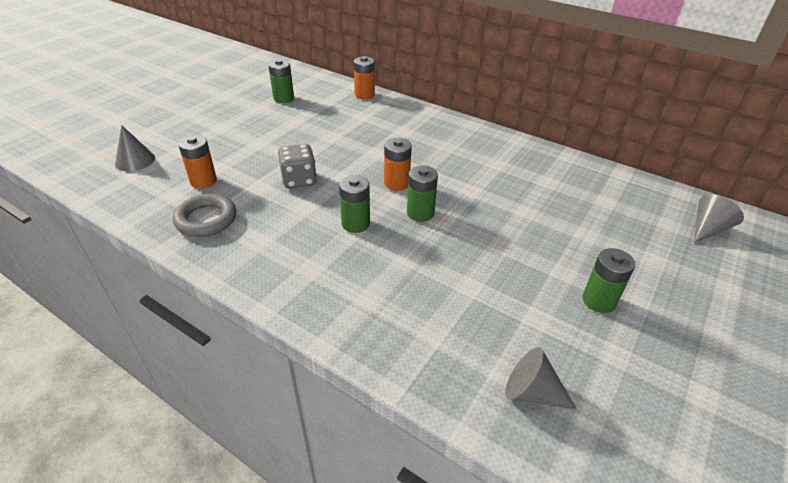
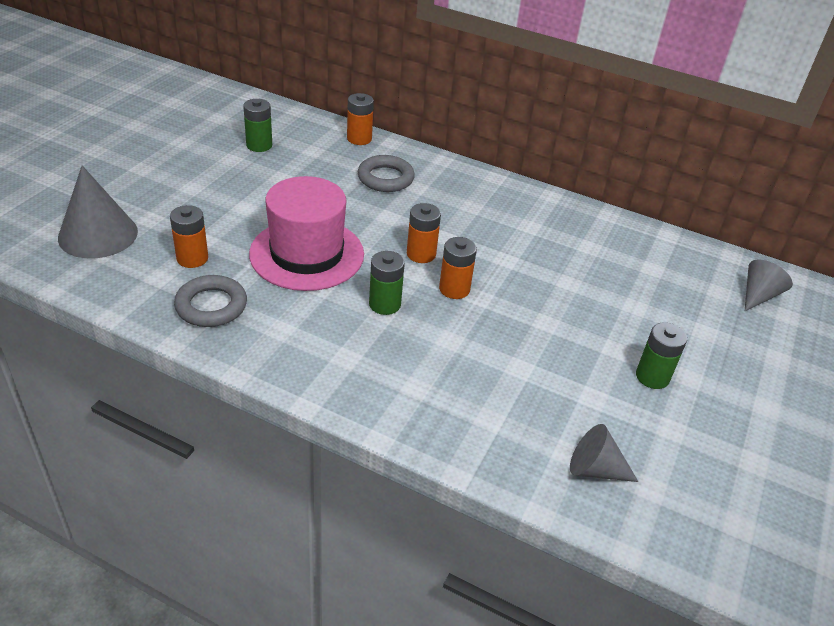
camera: 10 degrees left, 0 degrees up
grey cone [115,125,155,171] -> grey cone [58,166,138,259], size x1.64
grey dice [277,144,317,188] -> pink hat [249,176,364,291]
green battery [407,165,438,222] -> orange battery [439,237,477,299]
none -> grey ring [358,155,415,192]

